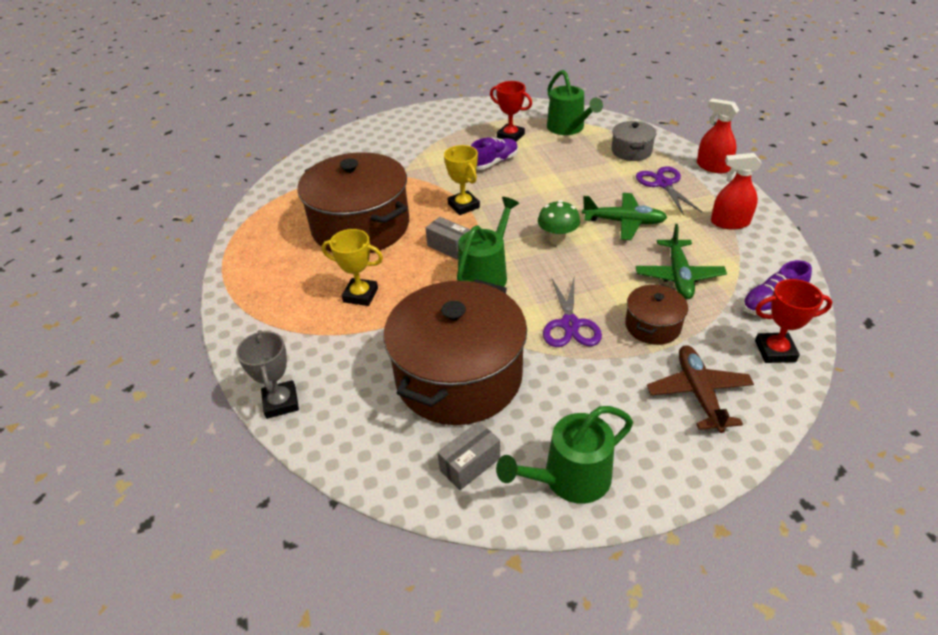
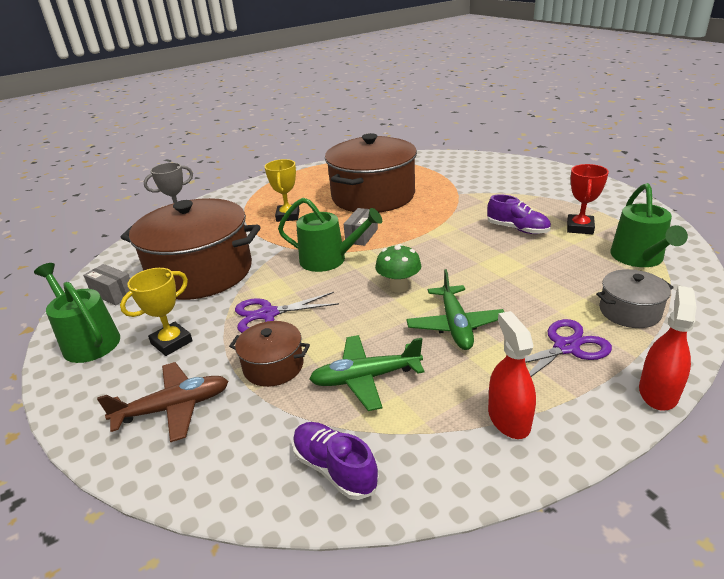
camera: 75 degrees right, 10 degrees down
yellow trophy [444,145,480,215] -> yellow trophy moved to [120,268,193,356]
green watering can [547,70,603,135] -> green watering can turned 45 degrees counterclockwise [610,183,688,267]
red trophy [755,279,832,363] -> none

